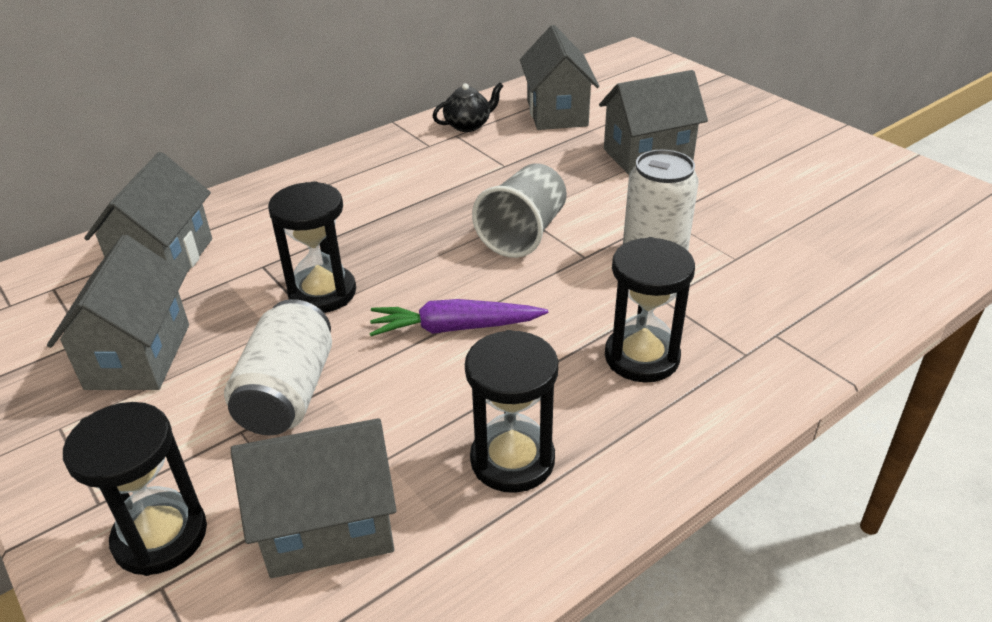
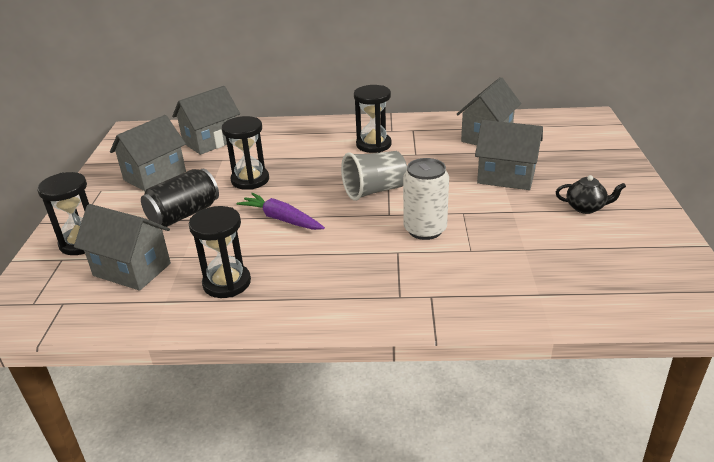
camera: 40 degrees right, 5 degrees down
white can [224,299,332,435] -> black can [141,169,219,227]
black teapot [432,83,503,132] -> black teapot moved to [556,175,626,214]
black hourglass [605,237,695,382] -> black hourglass moved to [354,85,392,153]

